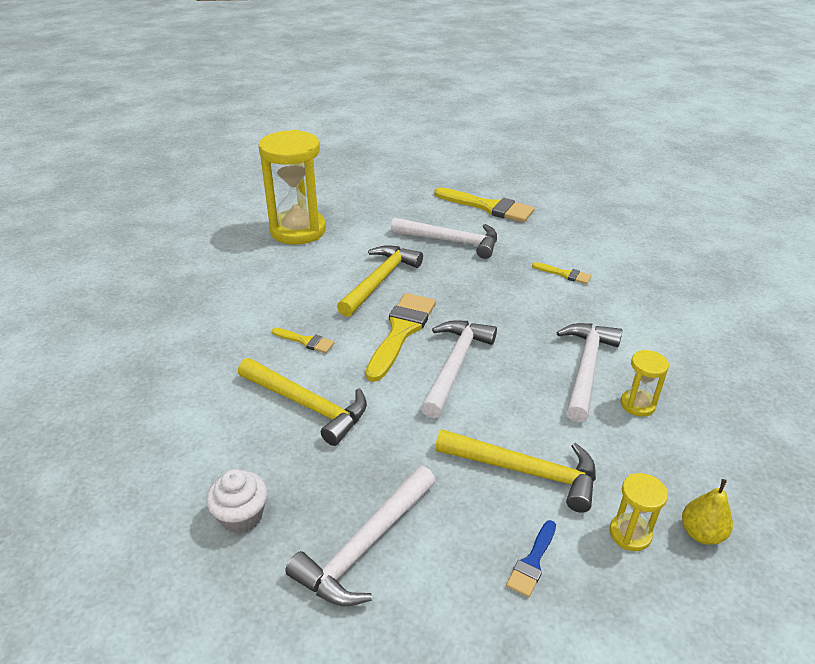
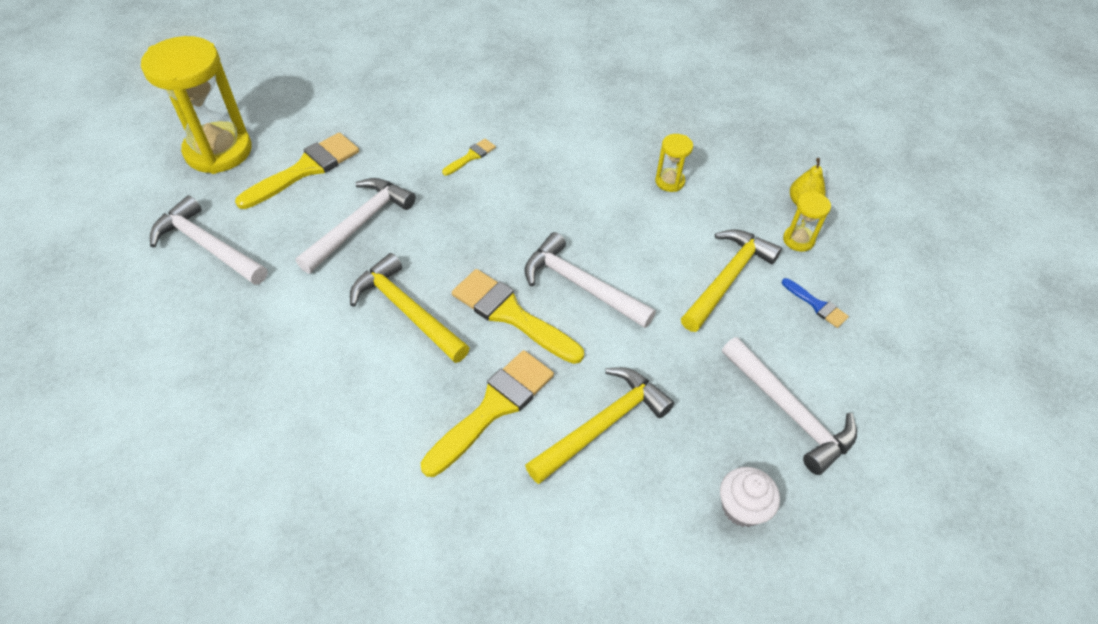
camera: 75 degrees left, 15 degrees up
yellow hourglass [258,130,326,244] -> yellow hourglass moved to [141,36,252,174]
yellow brush [272,328,335,353] -> yellow brush [421,350,554,477], size x2.02
white hammer [556,323,622,423] -> white hammer moved to [150,195,268,285]

